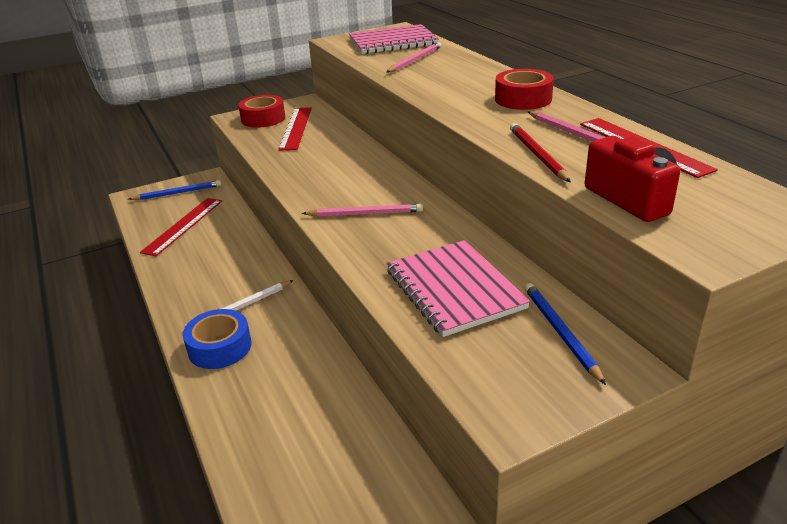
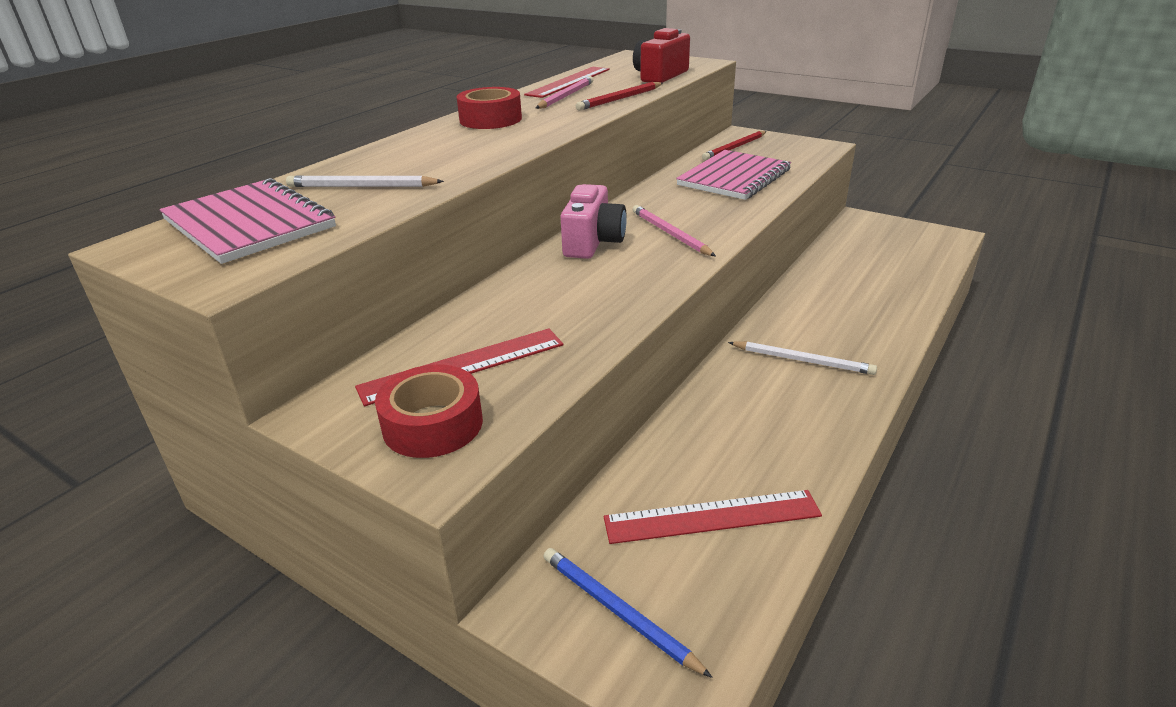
camera: 120 degrees left, 0 degrees up
blue tape [183,309,252,369] -> none
pink pencil [386,42,441,73] -> white pencil [286,176,444,187]
blue pencil [524,283,606,385] -> red pencil [702,131,767,160]
none -> pink camera [561,184,627,259]

